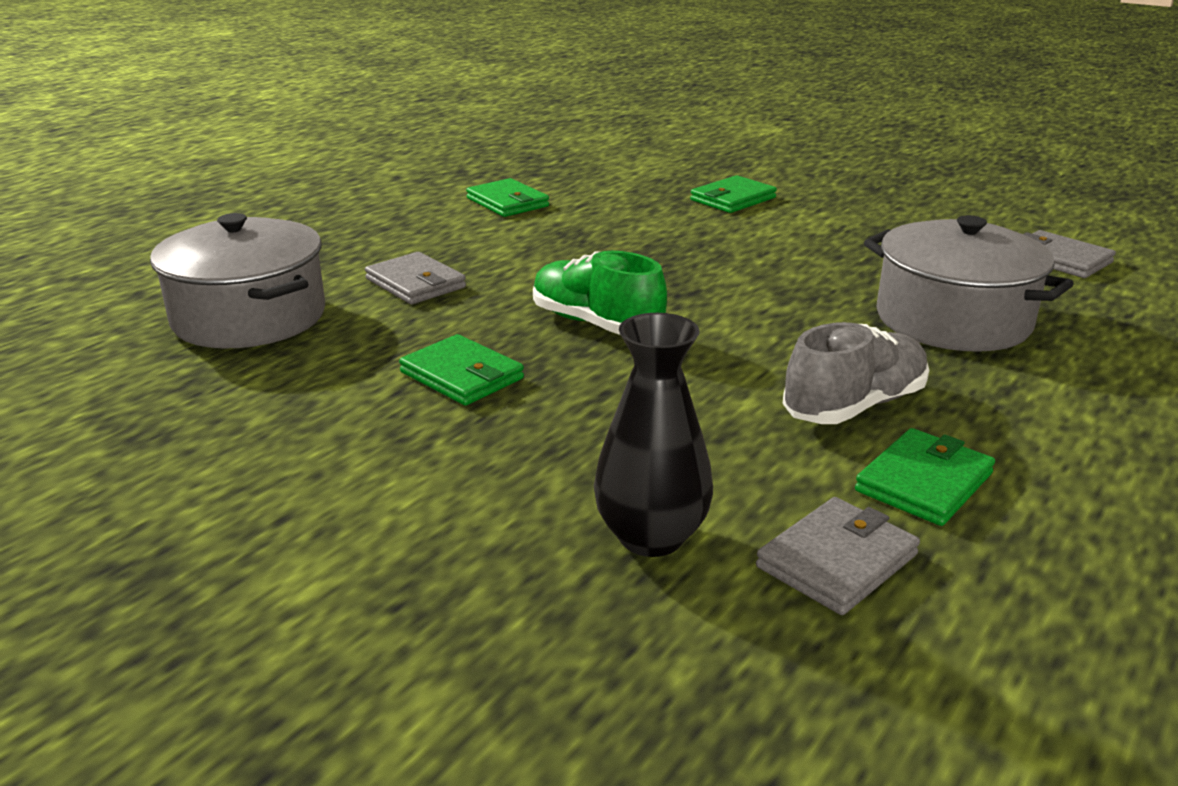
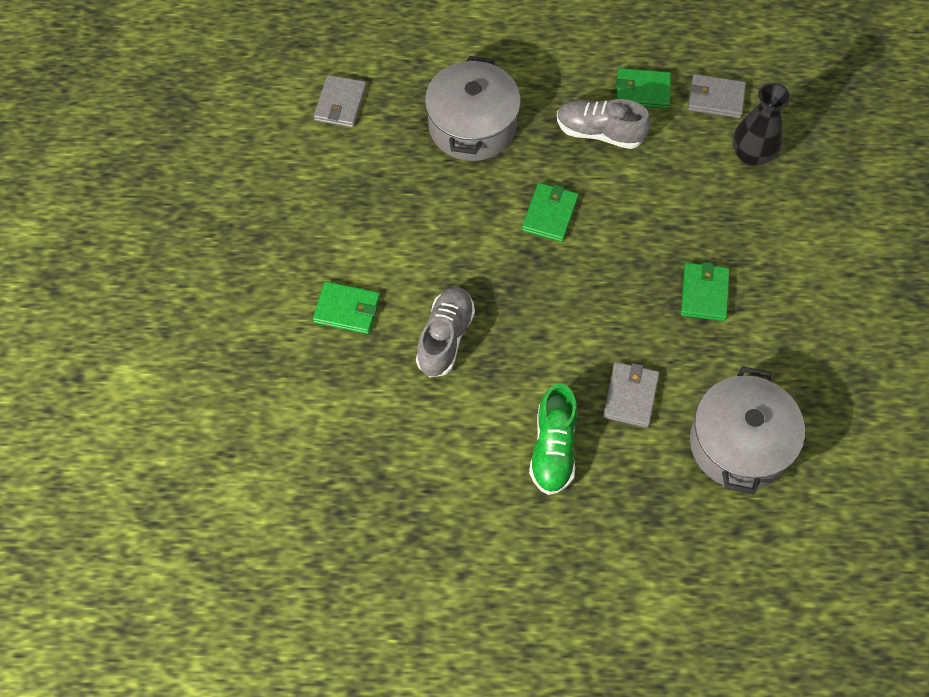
camera: 125 degrees left, 35 degrees up
green wallet [466,178,549,217] -> green wallet moved to [522,183,579,242]
green shoe [533,251,667,335] -> green shoe moved to [529,383,578,495]
none -> grey shoe [416,287,475,377]

